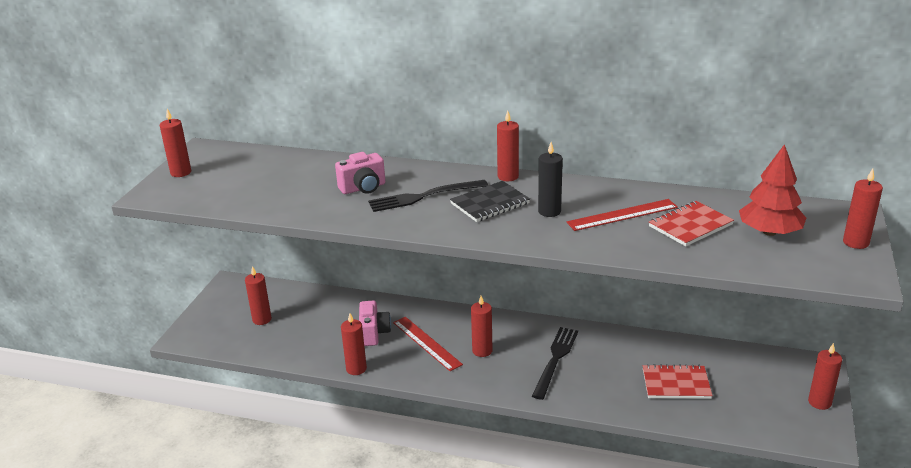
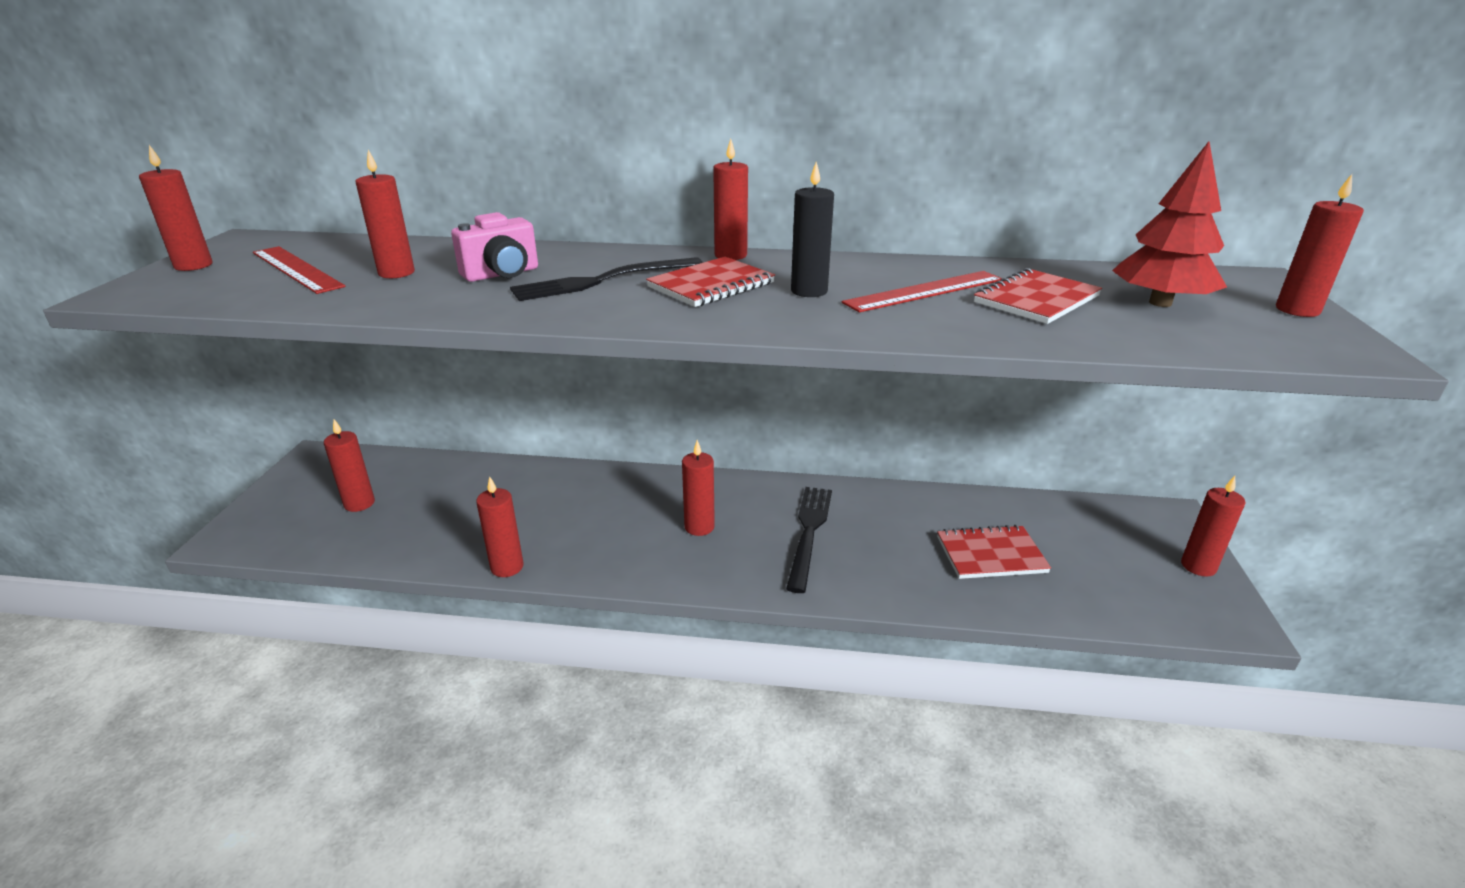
camera: 10 degrees left, 0 degrees up
pink camera [359,300,391,346] -> none
red ruler [393,317,463,371] -> red ruler moved to [253,246,345,294]
black notebook [450,181,530,222] -> red notebook [646,257,775,307]
none -> red candle [355,150,415,278]

